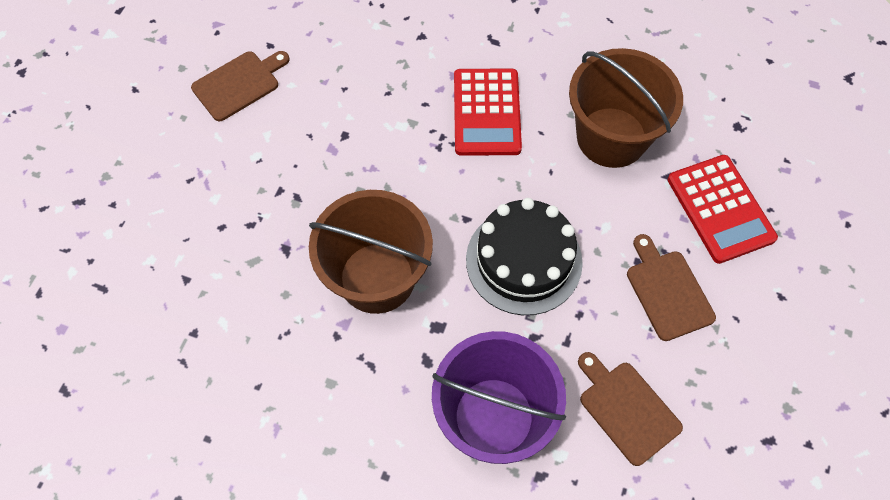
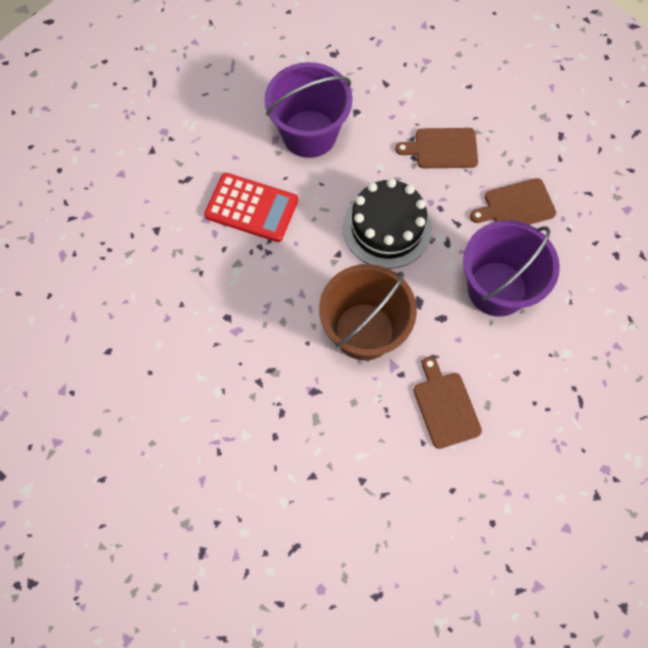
camera: 70 degrees left, 5 degrees up
brown cutting board [191,51,289,121] -> brown cutting board moved to [414,356,482,449]
brown bucket [569,48,683,168] -> purple bucket [265,62,353,158]
red calculator [668,155,778,264] -> none

